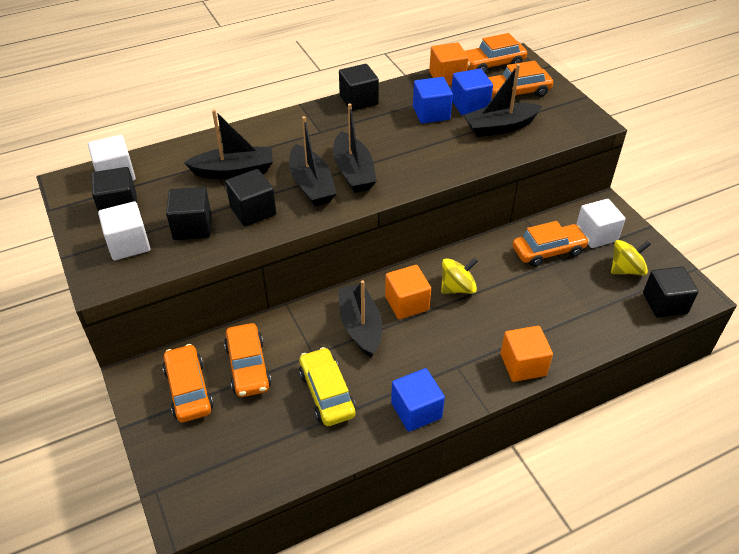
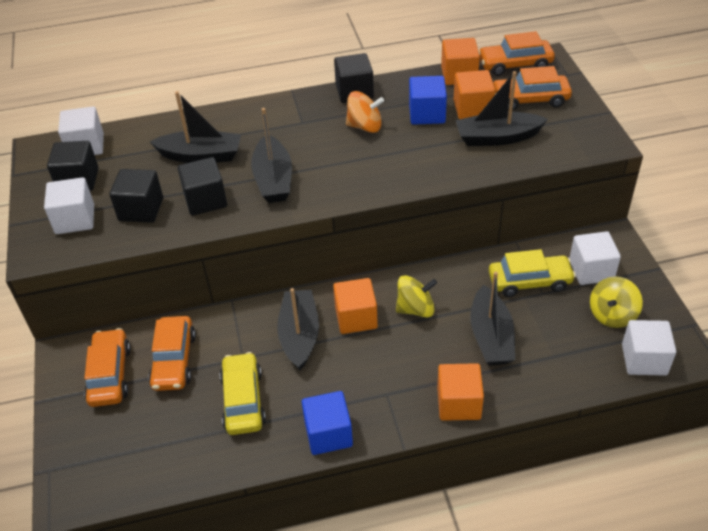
camera: 15 degrees right, 0 degrees up
black boat [333,104,377,193] -> black boat moved to [470,272,515,365]
blue cube [451,69,493,115] -> orange cube [454,70,495,119]
orange car [512,221,589,267] -> yellow car [489,249,576,297]
yellow spinning top [611,240,651,276] -> yellow spinning top turned 135 degrees clockwise [590,276,643,328]
black cube [643,267,699,318] -> white cube [622,320,676,376]
none -> orange spinning top [346,91,384,133]

